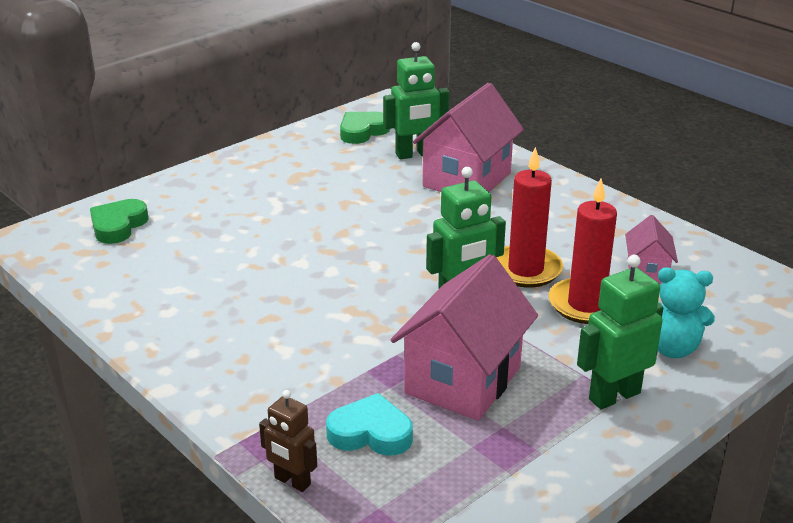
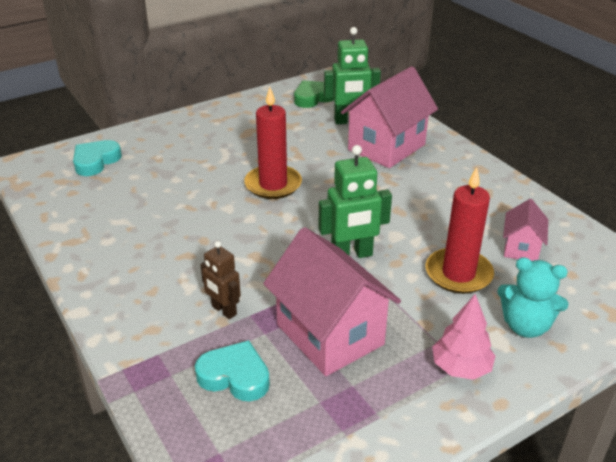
camera: 10 degrees right, 5 degrees up
green heart [90,199,149,244] -> turquoise heart [73,140,122,176]
brown robot [259,390,317,492] -> brown robot moved to [200,241,241,319]
pink house [391,254,538,420] -> pink house turned 75 degrees counterclockwise [263,227,401,376]
red candle [496,147,563,288] -> red candle moved to [244,87,302,199]
green robot [577,255,663,410] -> pink tree [432,294,495,380]

